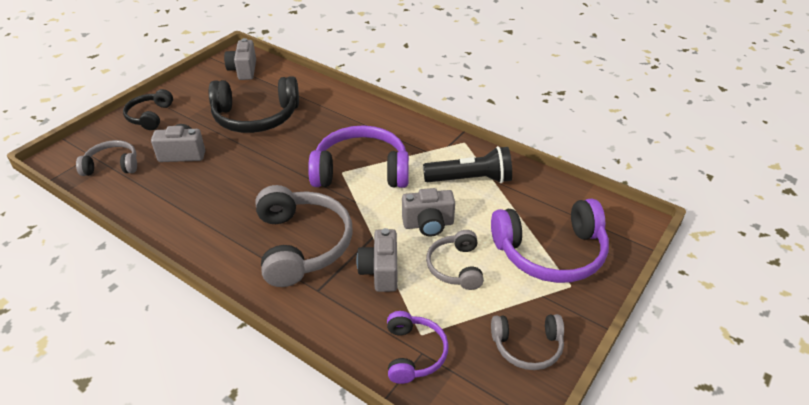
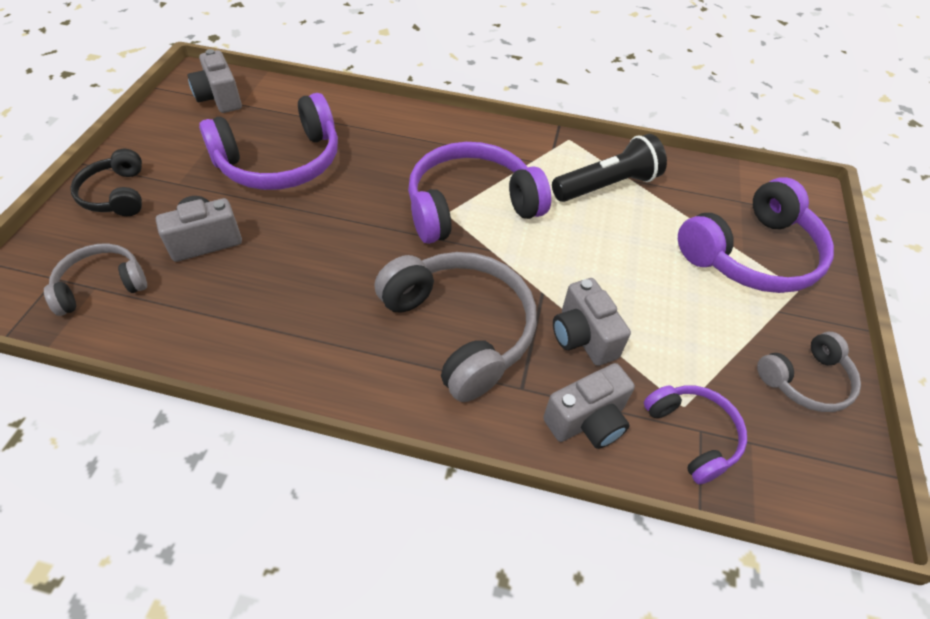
camera: 25 degrees left, 10 degrees up
black headphones [209,76,299,133] -> purple headphones [199,93,338,190]
grey camera [402,188,455,236] -> grey camera moved to [543,363,635,449]
grey headphones [426,230,484,290] -> none

